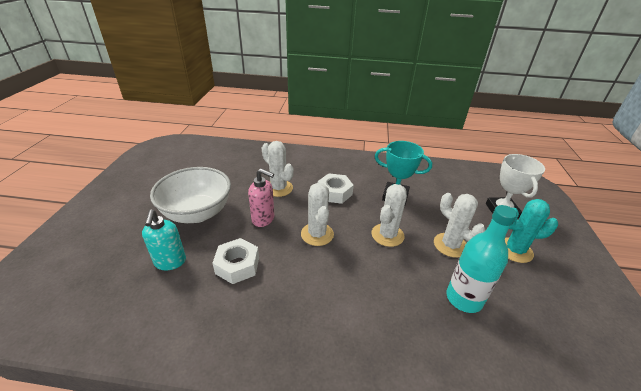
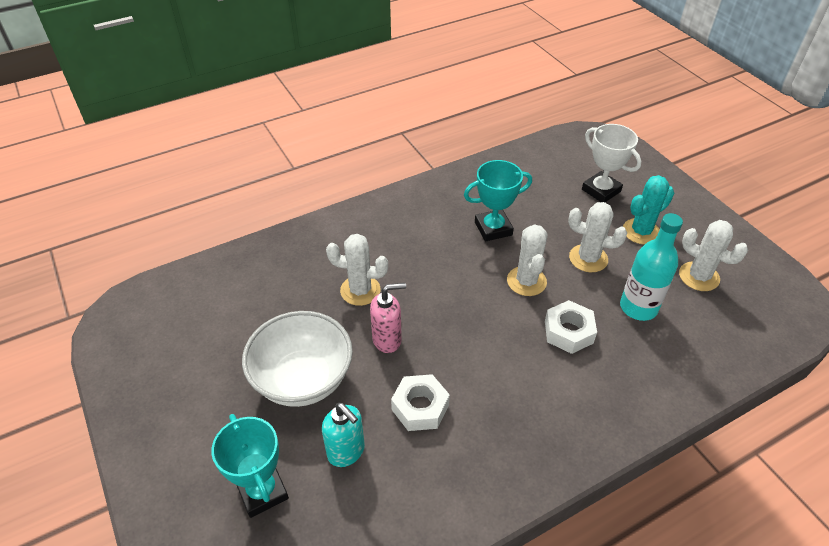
camera: 35 degrees left, 10 degrees up
white cactus [301,183,334,246] -> white cactus moved to [679,220,748,291]
white nut [318,173,354,204] -> white nut moved to [545,300,597,354]
none -> turquoise trophy [211,414,289,518]

